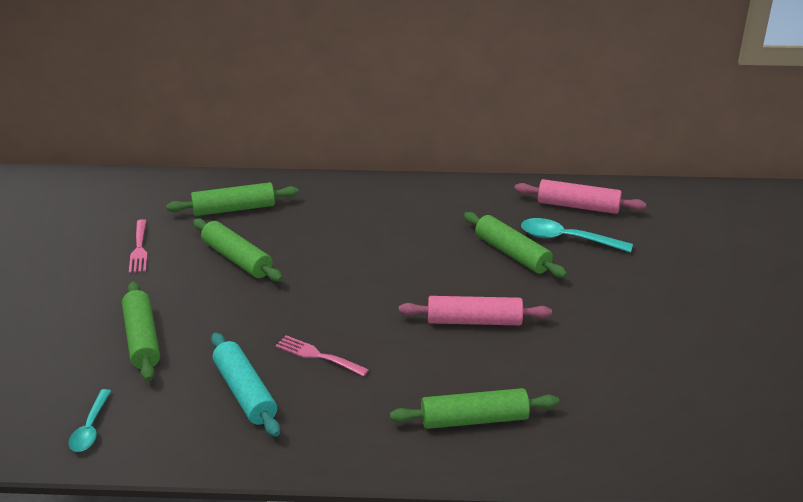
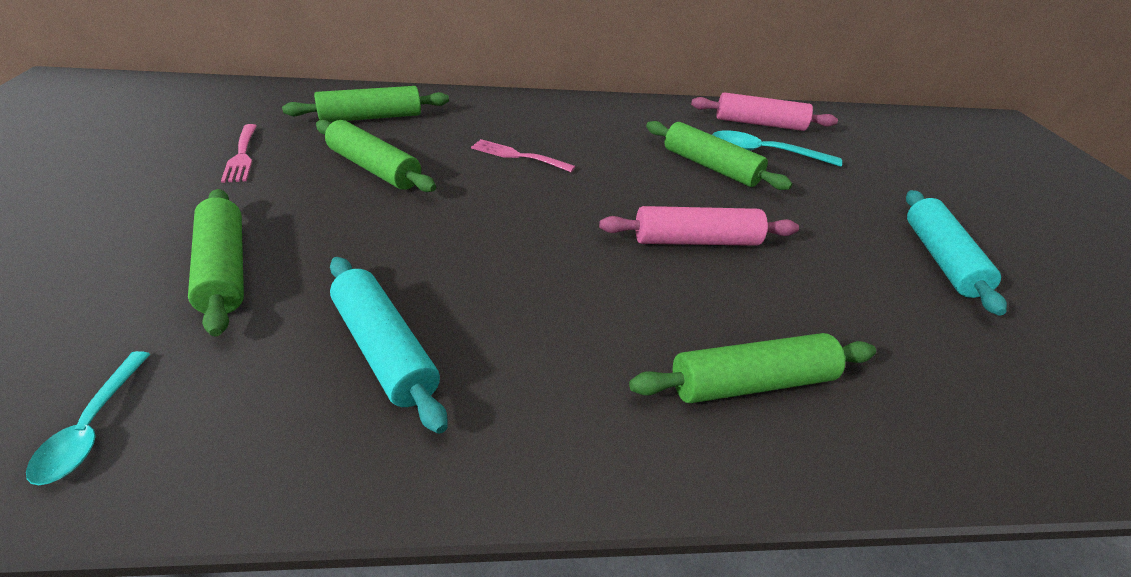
camera: 10 degrees left, 5 degrees up
pink fork [275,335,369,377] -> pink fork moved to [471,139,575,172]
none -> turquoise rolling pin [906,190,1007,316]

